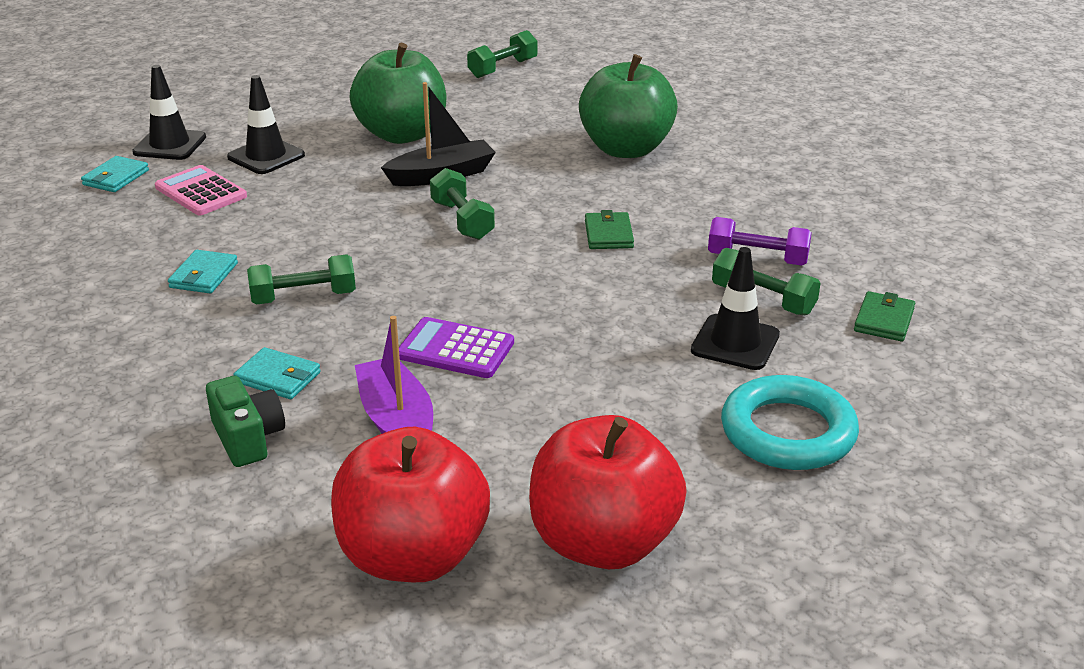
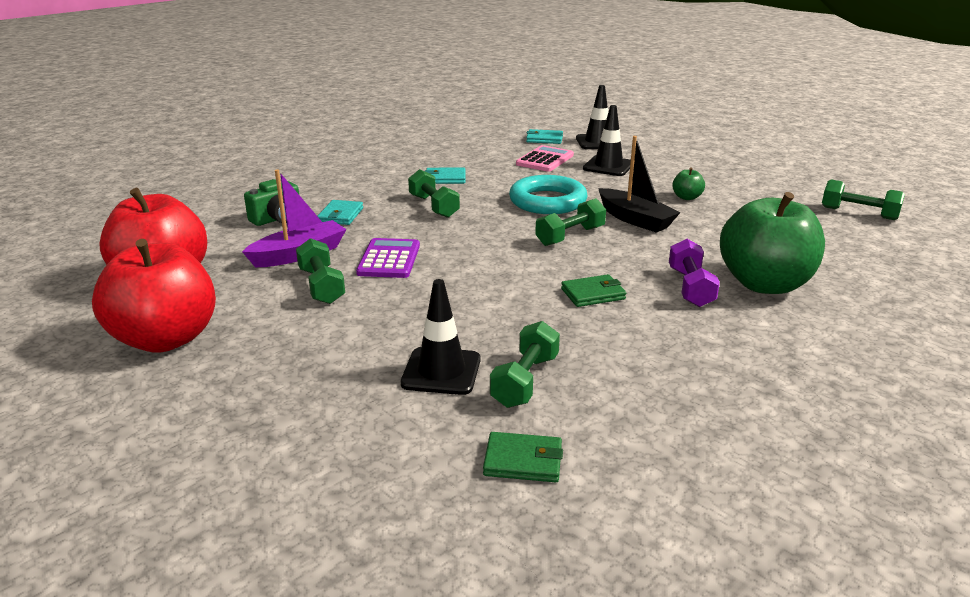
camera: 75 degrees right, 5 degrees down
green apple [350,43,446,144] -> green apple [672,168,705,200], size x0.40
purple dumbbell [708,217,812,265] -> purple dumbbell moved to [669,239,720,307]
turquoise ring [721,375,859,470] -> turquoise ring moved to [509,175,587,214]
none -> green dumbbell [296,238,345,304]

